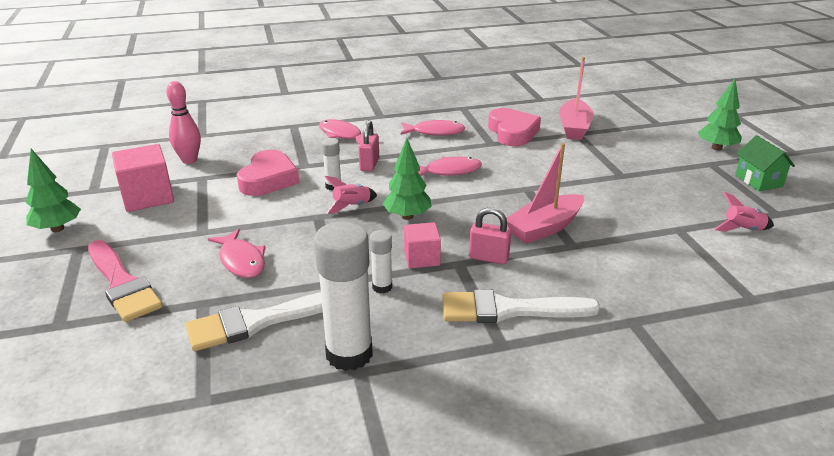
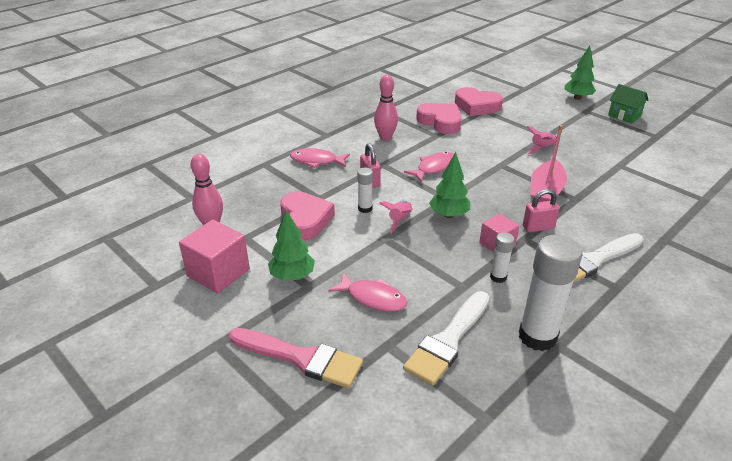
camera: 30 degrees left, 5 degrees up
green tree [26,149,81,232] -> green tree moved to [268,210,315,281]
pink fish [400,119,465,136] -> pink bowling pin [374,75,398,141]
pink boat [559,57,594,140] -> pink heart [455,87,503,116]
pink rocket [714,192,774,232] -> pink rocket moved to [527,126,557,154]

